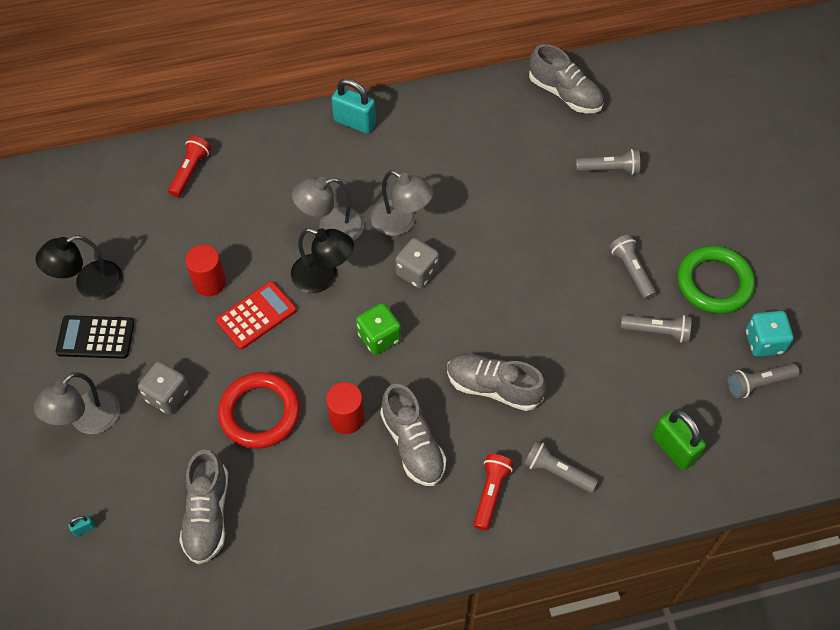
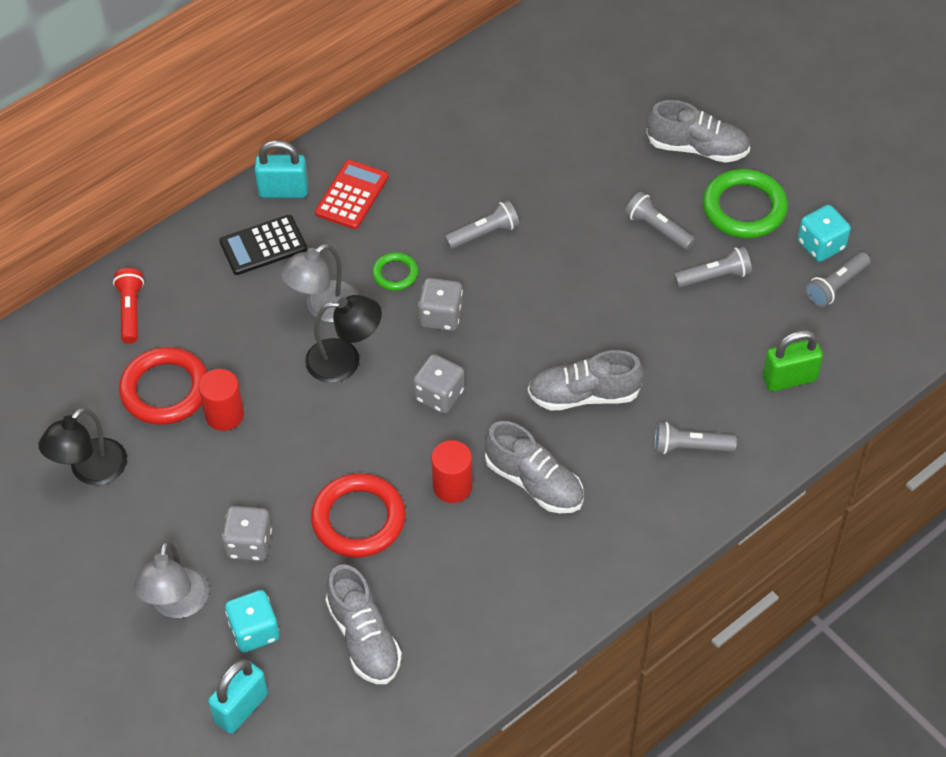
camera: 25 degrees left, 5 degrees down
black calculator [56,315,134,359] -> black calculator moved to [219,215,307,275]
turquoise padlock [68,515,95,537] -> turquoise padlock [208,659,268,734], size x2.36
red calculator [216,281,297,349] -> red calculator moved to [315,160,388,229]
green dice [356,303,401,355] -> grey dice [413,354,464,414]
grey lamp [371,170,434,236] -> green ring [372,252,418,291]
red flashlight [474,454,513,531] -> none
grey shoe [529,44,604,113] -> grey shoe moved to [646,100,750,163]
grey flashlight [576,149,640,175] -> grey flashlight moved to [444,200,519,249]
green padlock [653,409,706,470] -> green padlock turned 45 degrees counterclockwise [763,330,823,392]
none -> red ring [119,347,207,425]
none -> turquoise dice [225,590,279,652]

